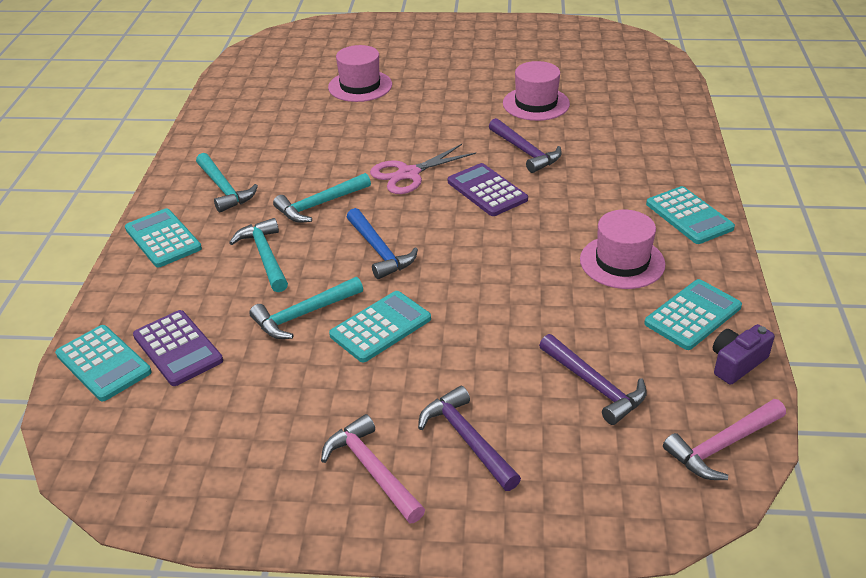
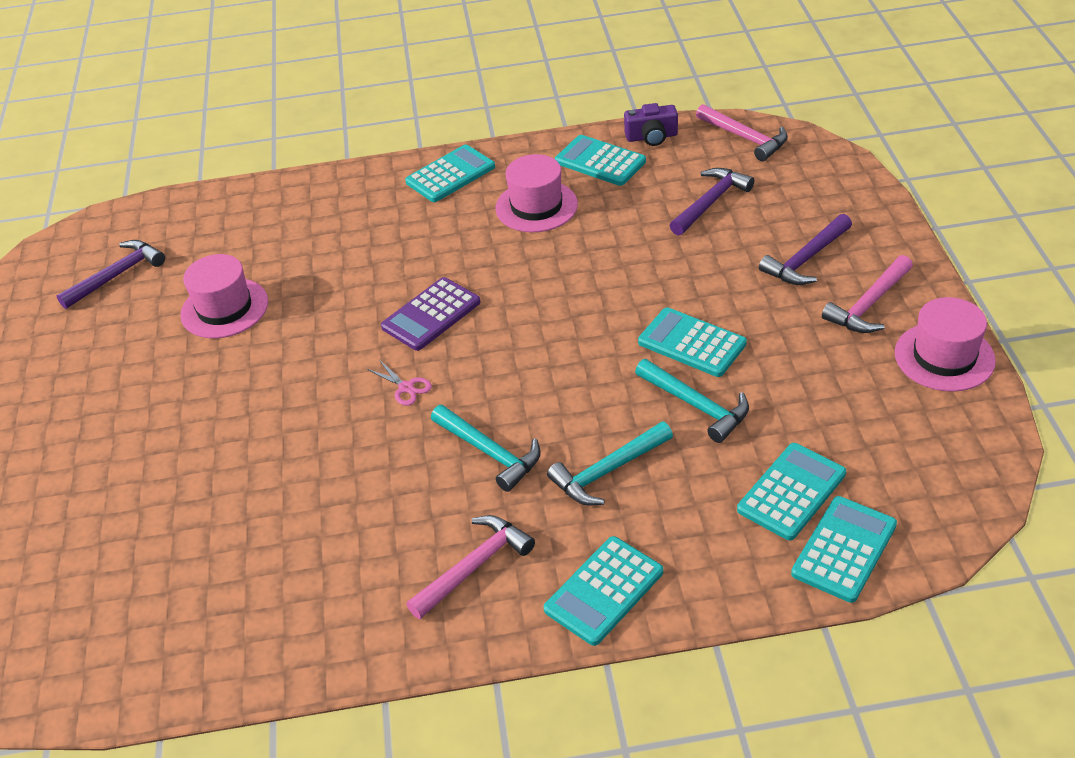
camera: 100 degrees left, 5 degrees up
purple calculator [133,310,223,386] -> turquoise calculator [737,443,846,540]
turquoise hammer [196,153,258,213] -> pink hammer [406,515,535,619]
pink hat [328,45,392,102] -> pink hat moved to [895,297,996,392]
blue hammer [347,208,418,279] -> none
pink scissors [370,144,476,194] -> pink scissors [367,361,432,406], size x0.52
purple hammer [489,118,562,173] -> purple hammer moved to [56,240,165,309]
purple camera [713,324,775,385] -> purple camera turned 45 degrees counterclockwise [624,103,678,146]

